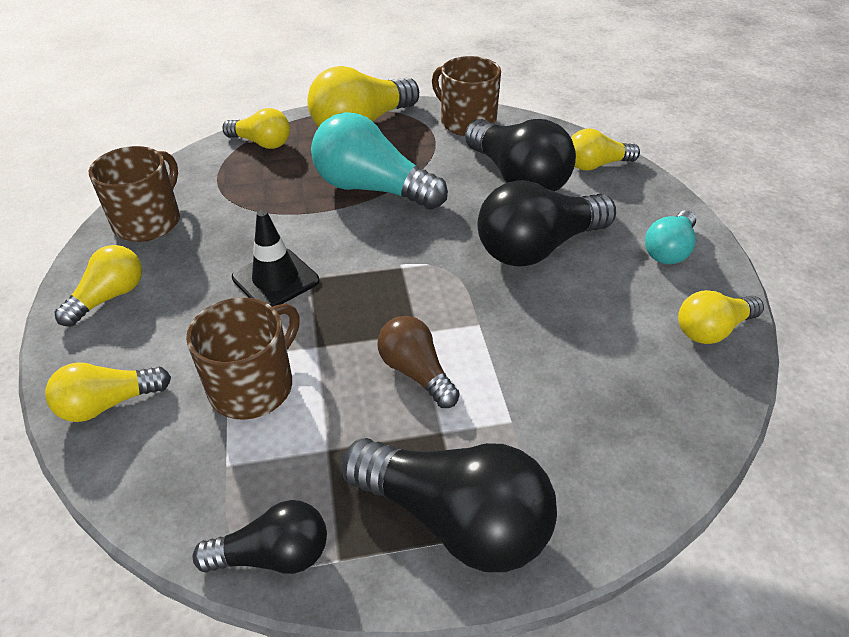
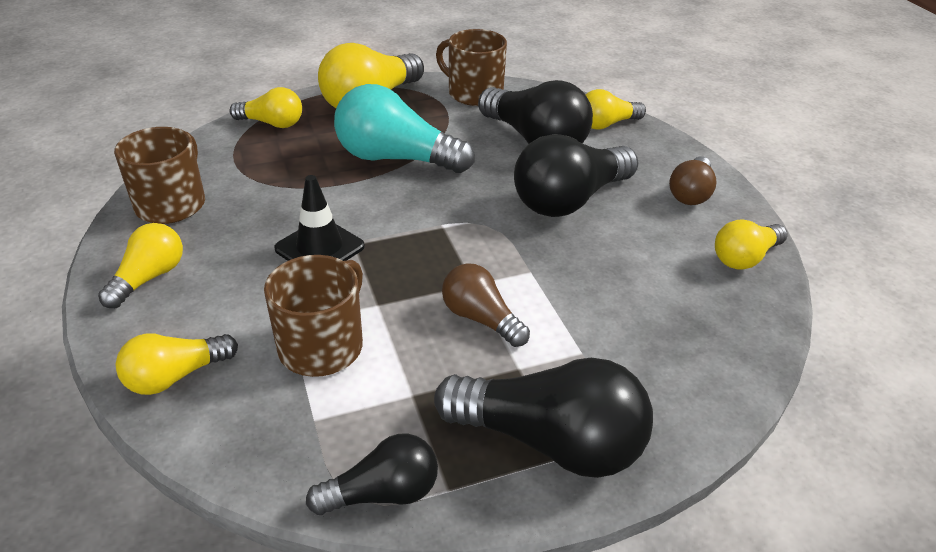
camera: 10 degrees left, 5 degrees down
turquoise light bulb [645,210,696,264] -> brown light bulb [669,156,717,205]

